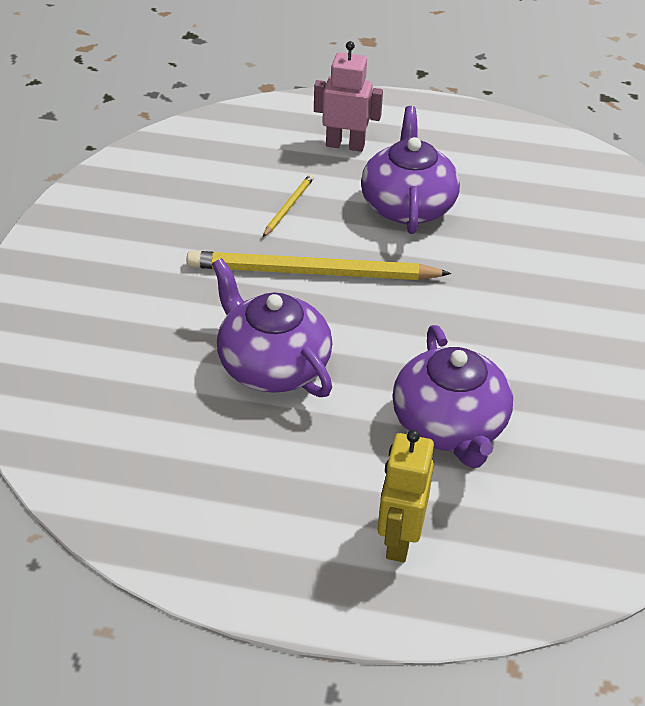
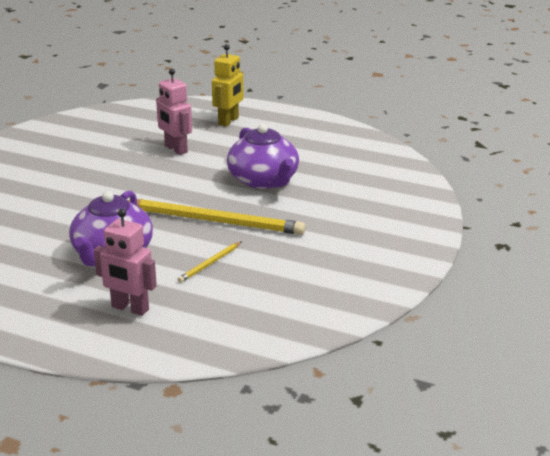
camera: 165 degrees left, 15 degrees down
purple teapot [392,325,513,468] -> pink robot [156,69,192,155]

